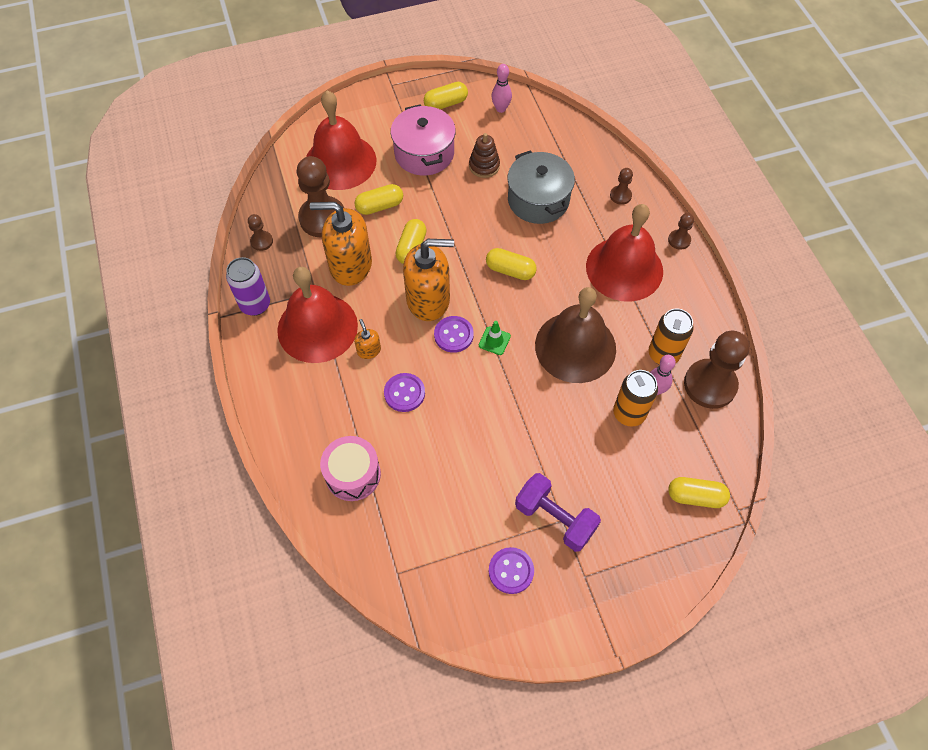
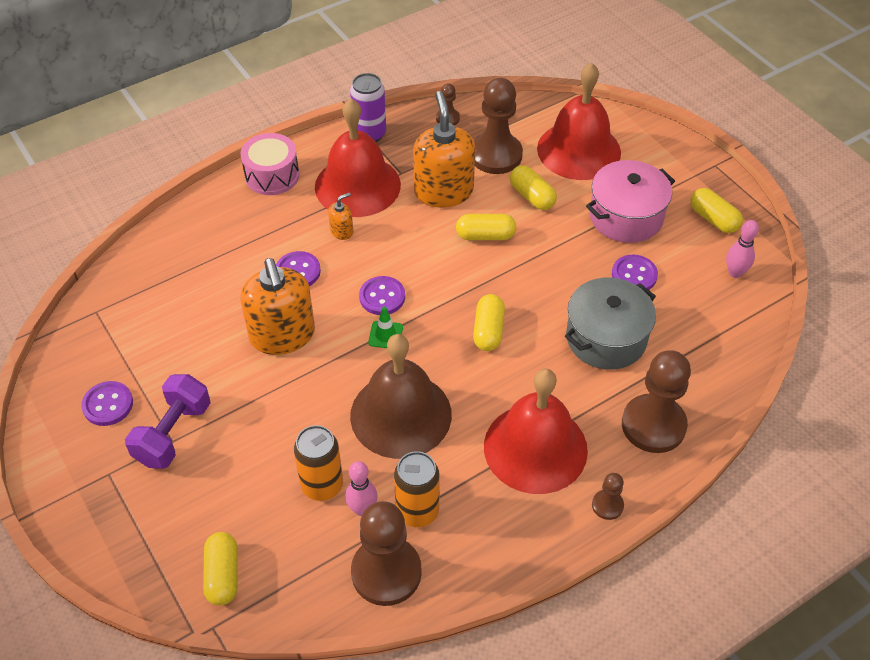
camera: 75 degrees right, 10 degrees down
pink drum [320,436,381,501] -> pink drum moved to [241,133,299,195]
orange soap dispenser [403,239,454,321] -> orange soap dispenser moved to [240,258,315,355]
brown stacking toy [469,133,500,178] -> purple button [612,255,658,290]
brown pawn [610,168,633,205] -> brown pawn [622,350,691,453], size x2.13

